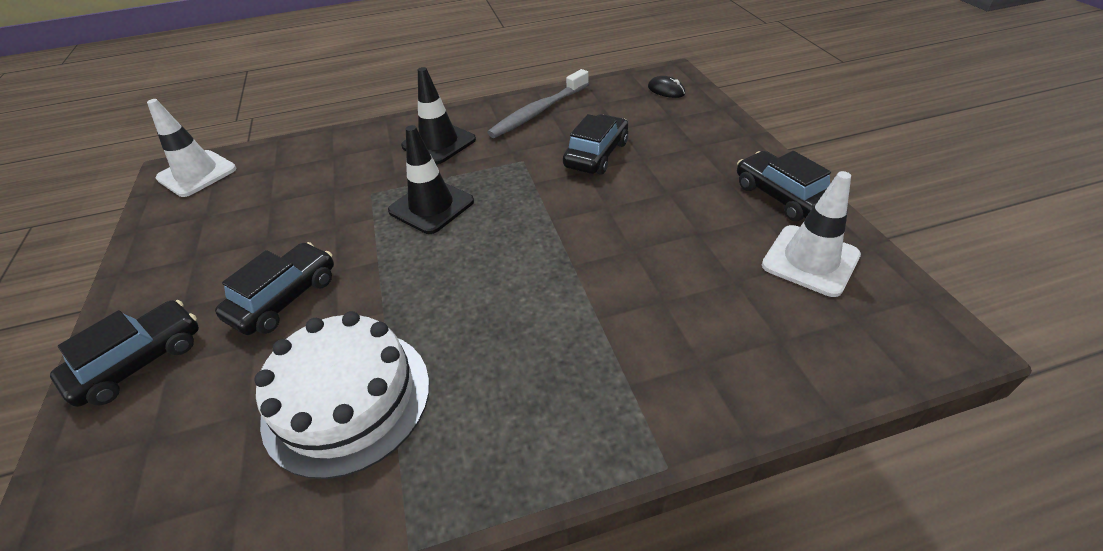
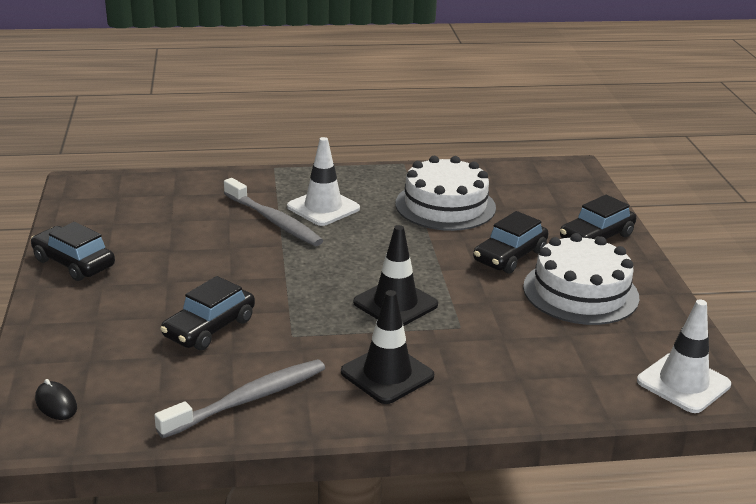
camera: 175 degrees left, 15 degrees down
black car [737,151,831,221] -> black car turned 150 degrees clockwise [31,222,115,281]
white traffic cone [762,171,861,297] -> white traffic cone moved to [287,137,360,226]
none -> grey toothbrush [224,178,323,246]
none -> white cake [523,233,639,325]

